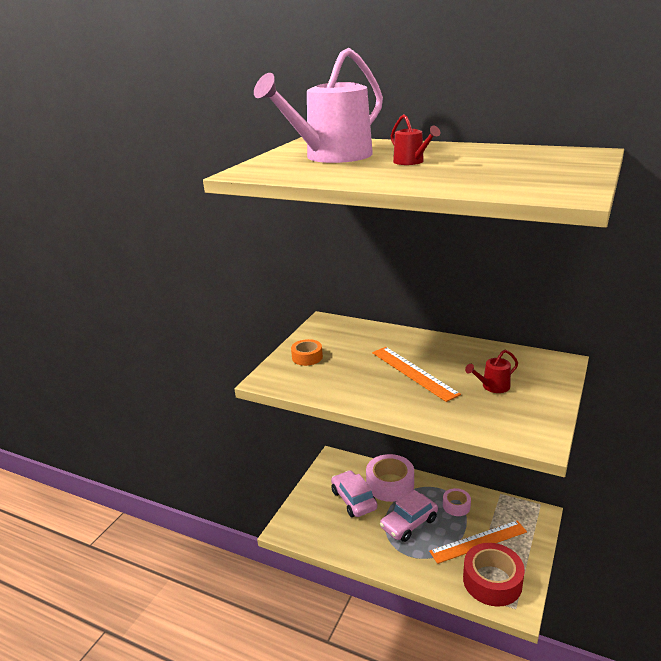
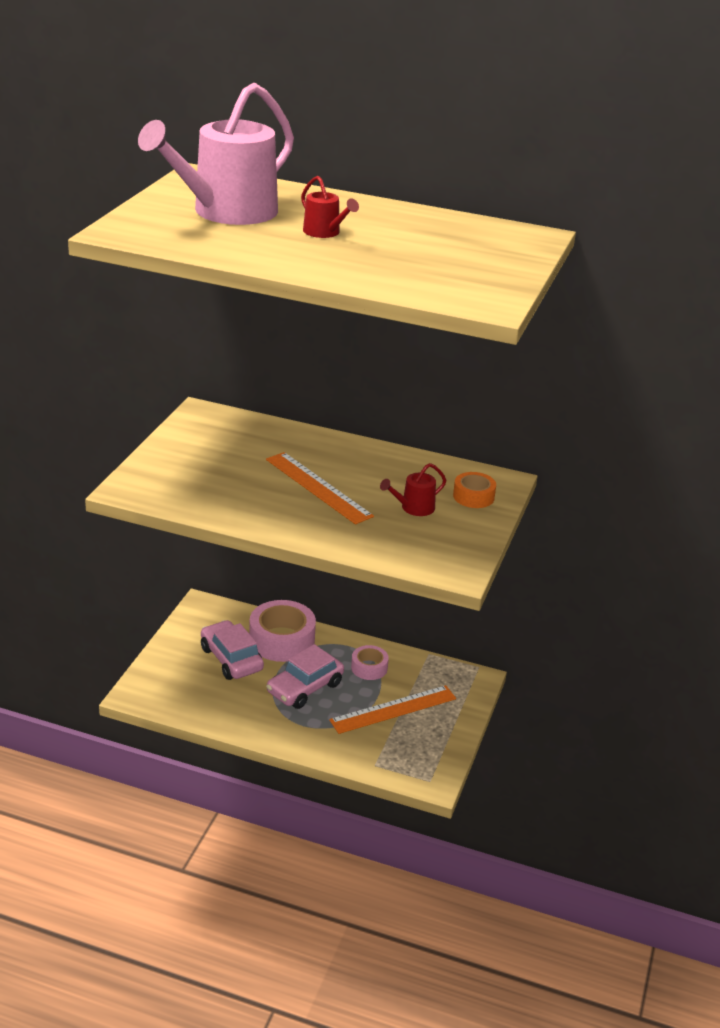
camera: 10 degrees left, 5 degrees up
orange tape [291,339,323,366] -> orange tape moved to [453,472,496,508]
red tape [463,543,525,607] -> none

